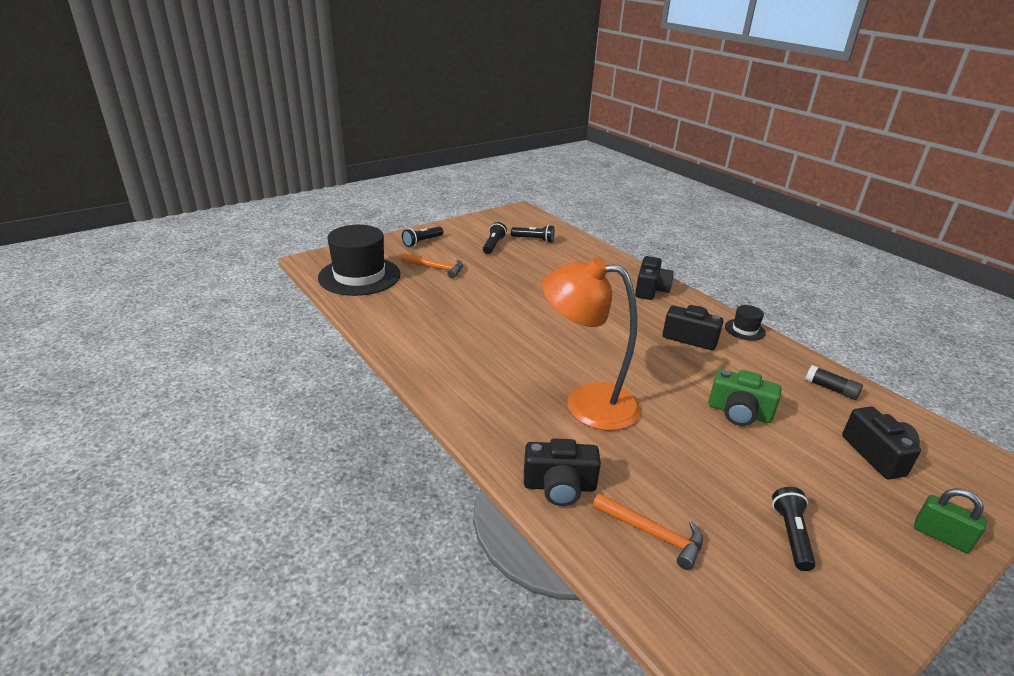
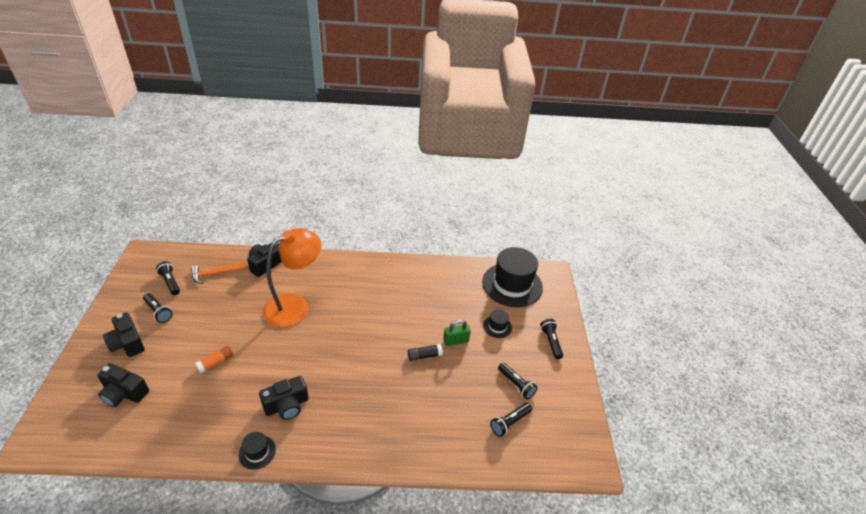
camera: 125 degrees right, 10 degrees up
orange hammer [401,253,463,278] -> black hat [483,309,512,338]
black camera [635,256,674,300] -> black camera moved to [103,312,144,357]
green camera [708,369,781,426] -> orange glue stick [195,346,234,374]
black glue stick [805,365,863,400] -> black glue stick moved to [408,344,443,361]
green padlock [914,489,987,553] -> green padlock moved to [443,320,471,346]
none -> black flashlight [156,261,180,295]

